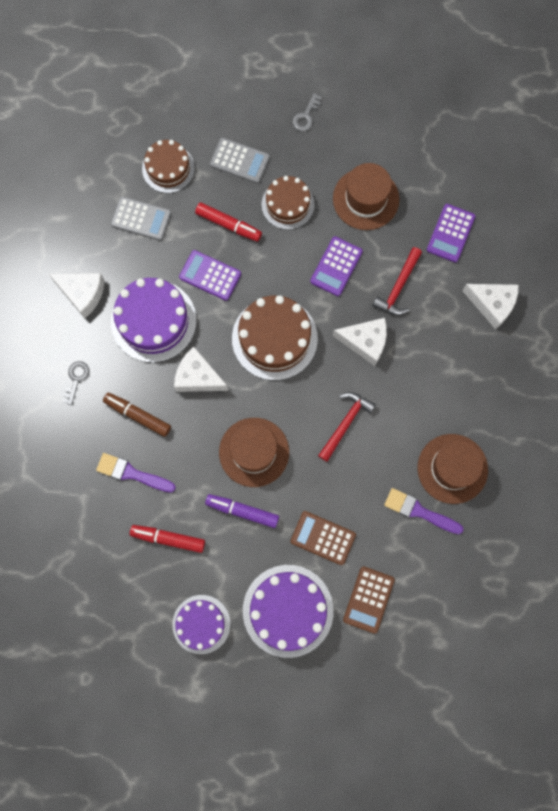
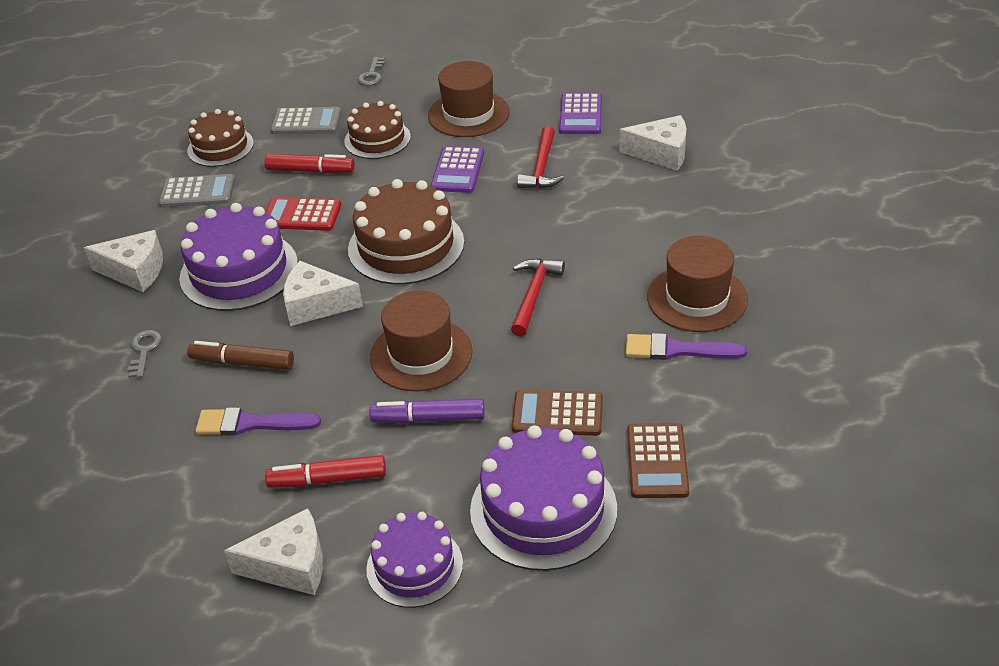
camera: 15 degrees left, 35 degrees down
purple calculator [179,250,241,301] -> red calculator [266,197,341,231]
white cheese [333,318,387,366] -> white cheese moved to [224,508,323,595]

